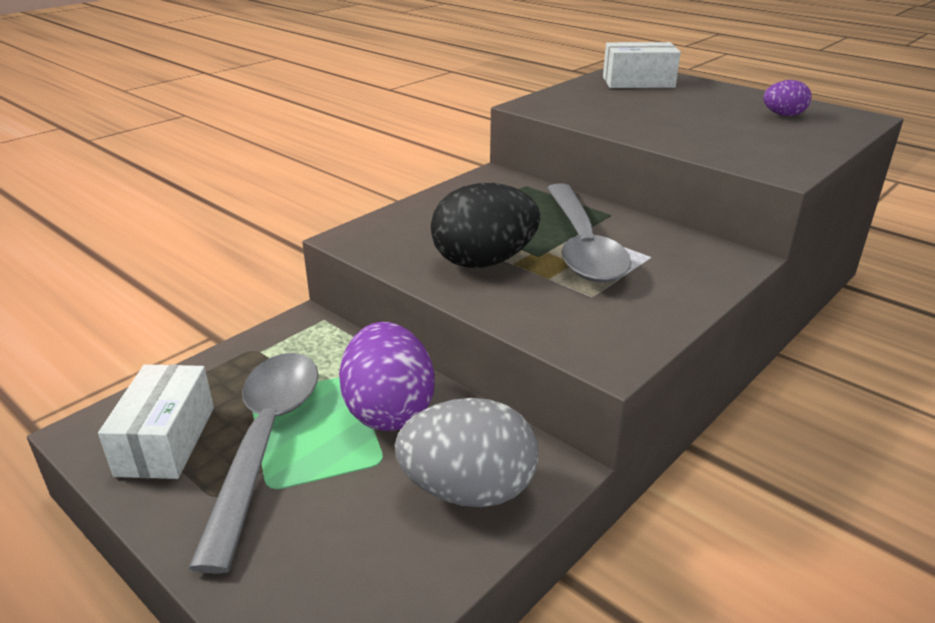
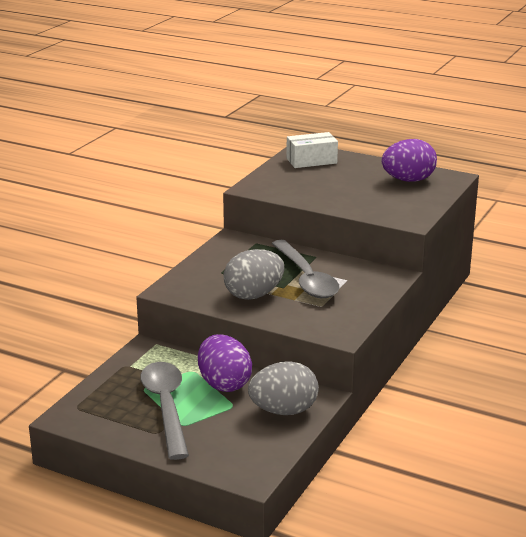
camera: 15 degrees left, 5 degrees down
white box [98,364,214,479] -> none
black egg [431,183,540,268] -> grey egg [224,249,284,300]
purple egg [763,80,812,116] -> purple egg [381,139,437,182], size x1.94

